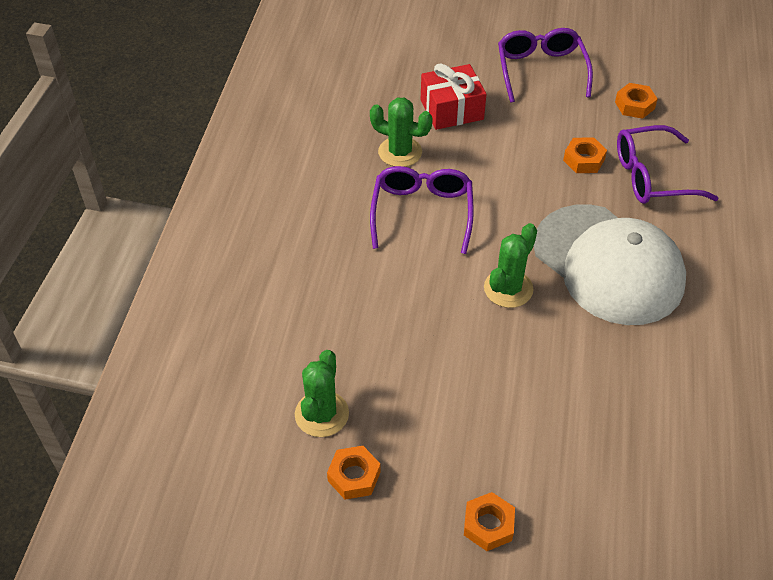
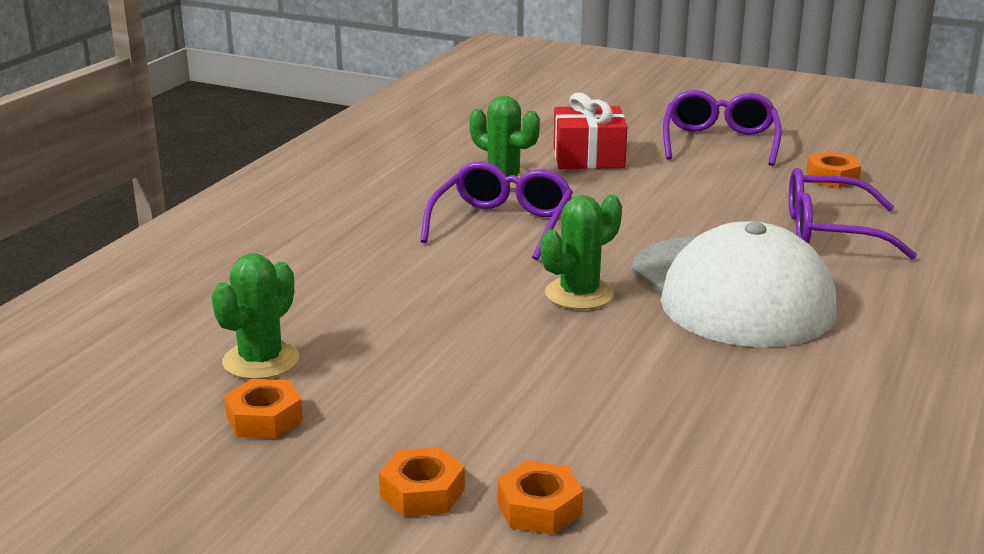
camera: 15 degrees right, 25 degrees down
orange nut [563,137,607,173] -> orange nut moved to [497,461,583,535]

